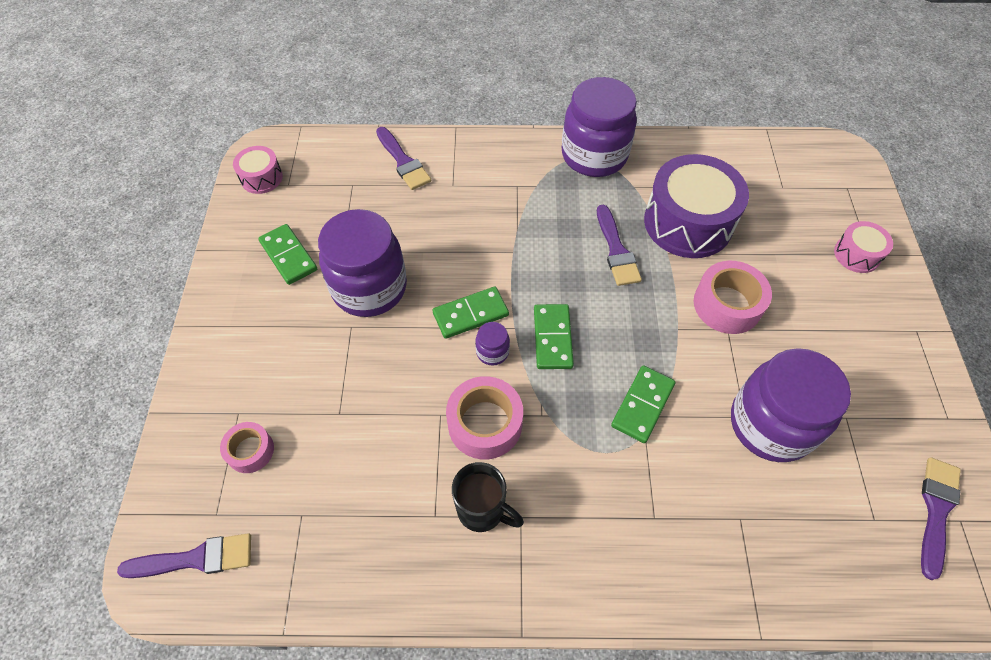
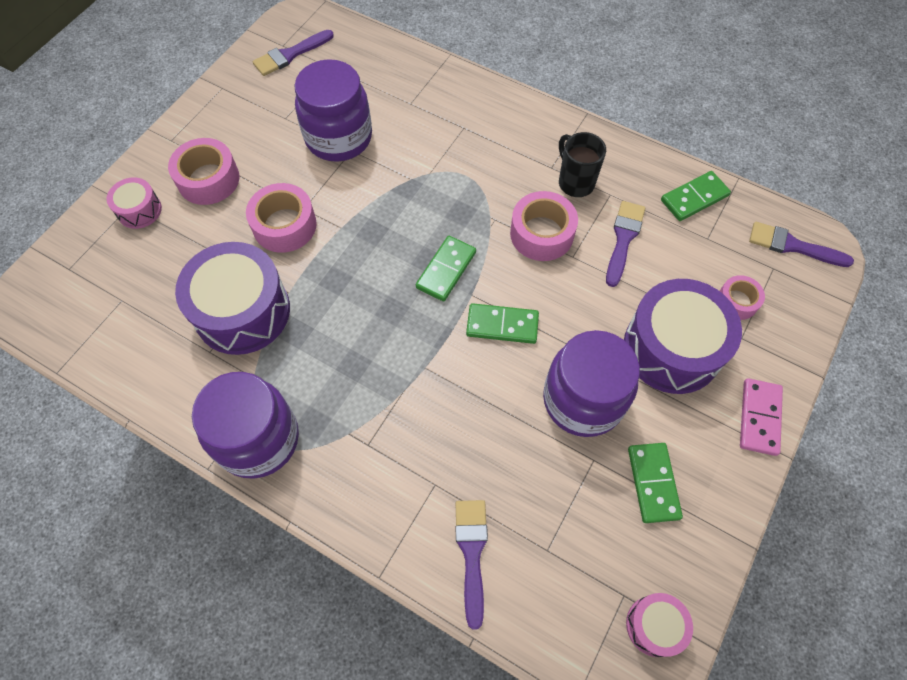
camera: 150 degrees left, 5 degrees up
purple jar [475,322,510,365] -> none
purple brush [597,205,642,286] -> purple brush moved to [606,201,645,287]
green domino [611,365,675,443] -> green domino moved to [661,171,731,221]
none -> pink tape [168,138,239,205]
none -> purple drum [624,279,742,394]
none -> pink domino [740,378,783,456]

